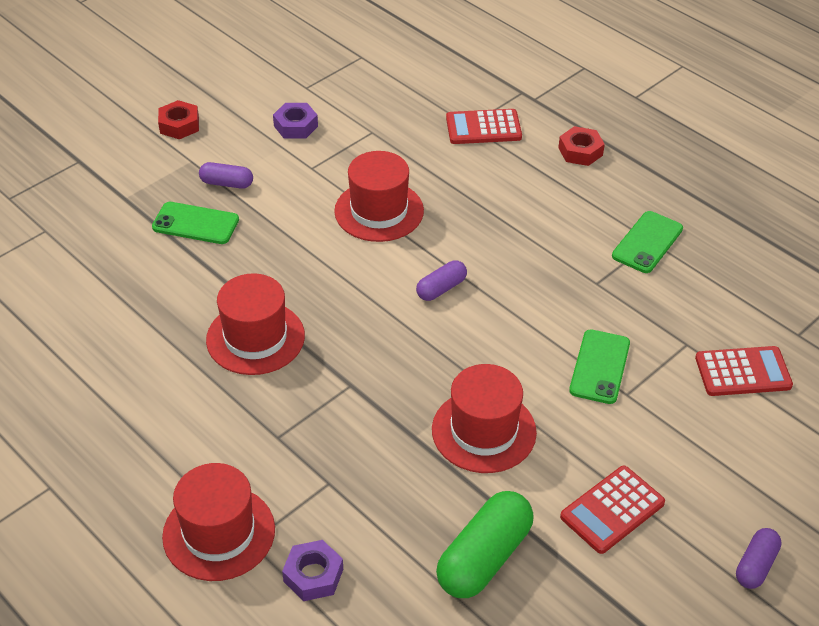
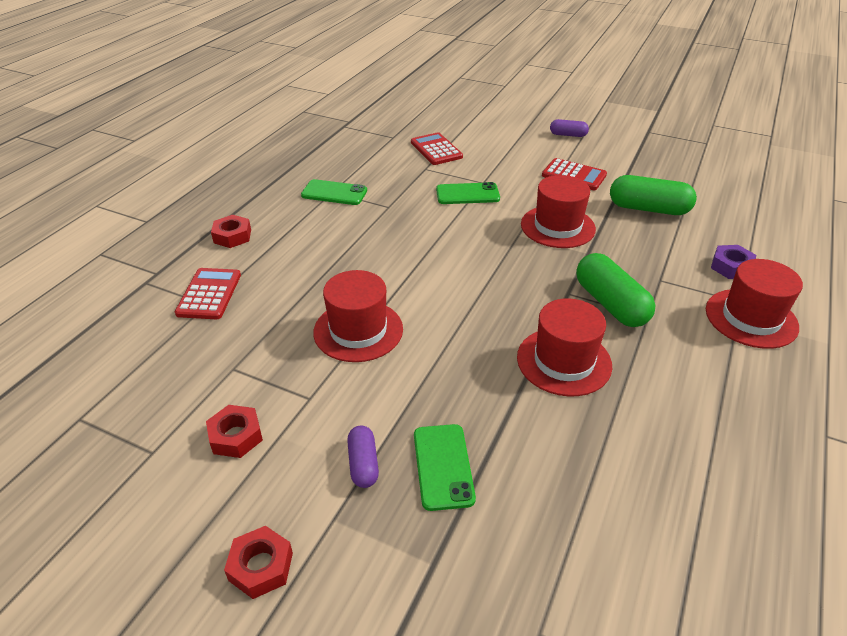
camera: 110 degrees left, 5 degrees down
purple nut [273,103,318,139] -> red nut [206,405,263,458]
purple capsule [416,260,467,301] -> none
red calculator [446,109,522,144] -> red calculator turned 150 degrees counterclockwise [175,268,241,319]
none -> green capsule [576,253,656,327]

